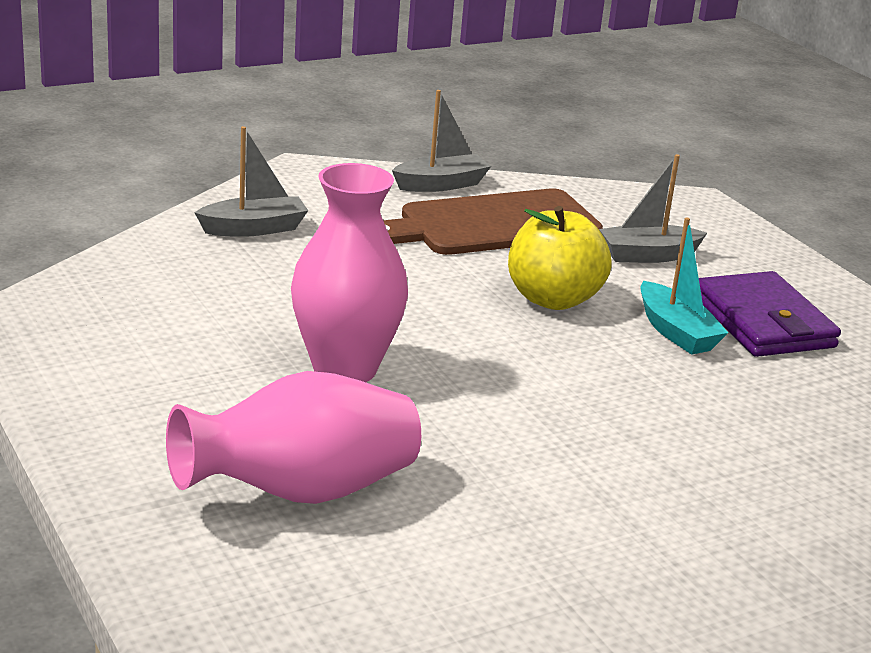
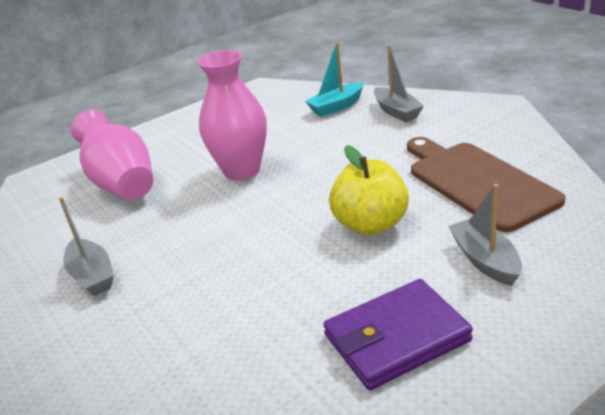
camera: 90 degrees right, 5 degrees up
grey boat [392,90,491,192] -> grey boat moved to [59,197,114,296]
turquoise boat [640,217,728,355] -> turquoise boat moved to [305,42,364,117]

